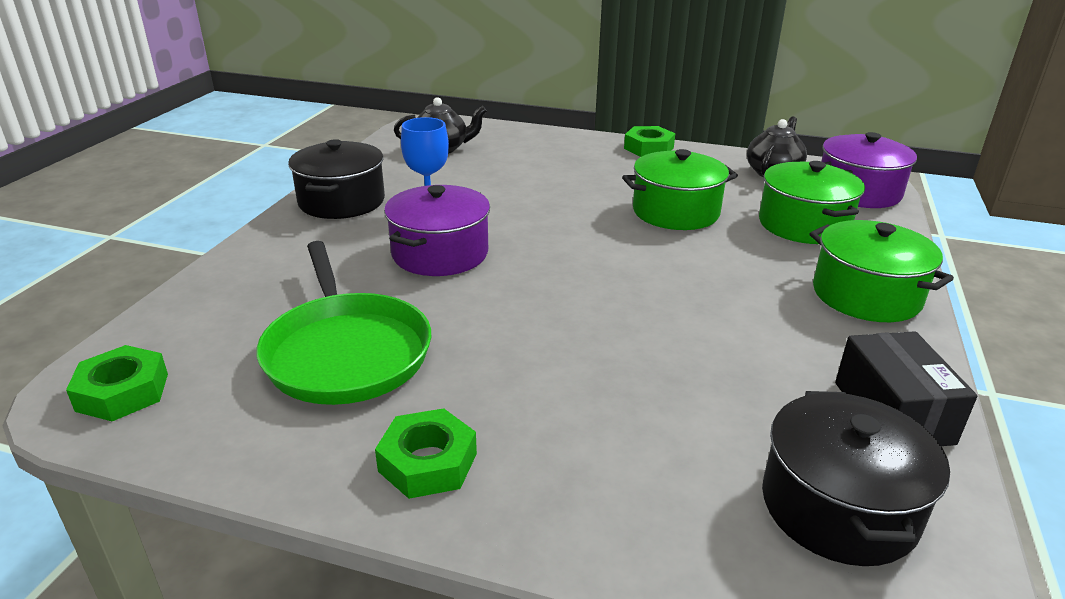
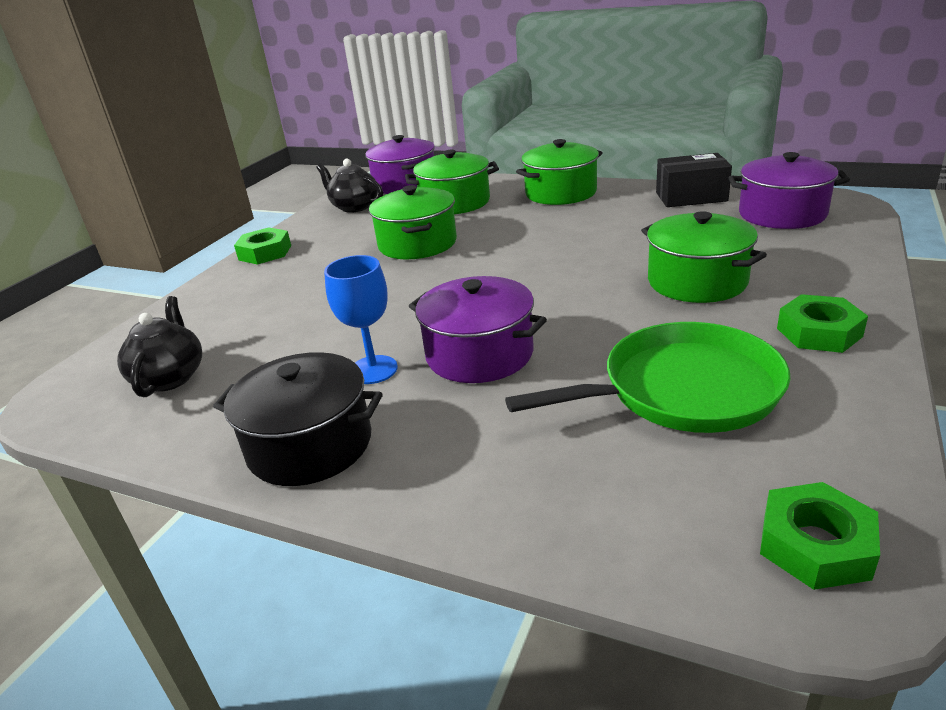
camera: 80 degrees left, 0 degrees up
black pot [762,391,950,566] -> purple pot [728,152,850,229]
none -> green pot [641,211,767,303]

